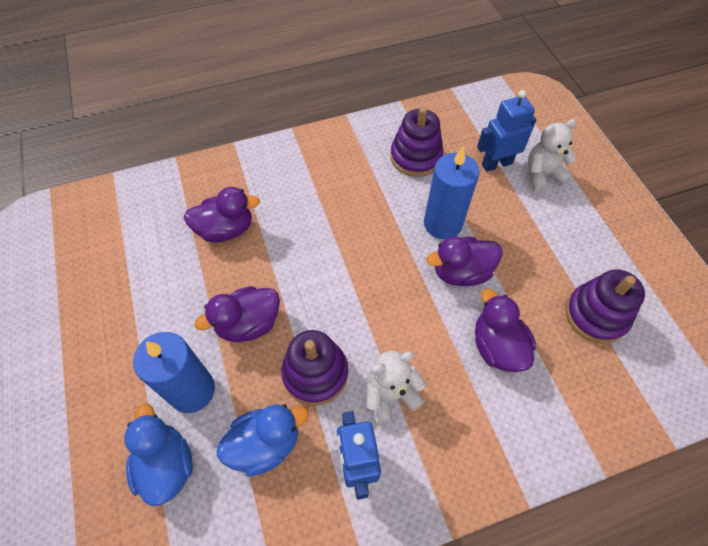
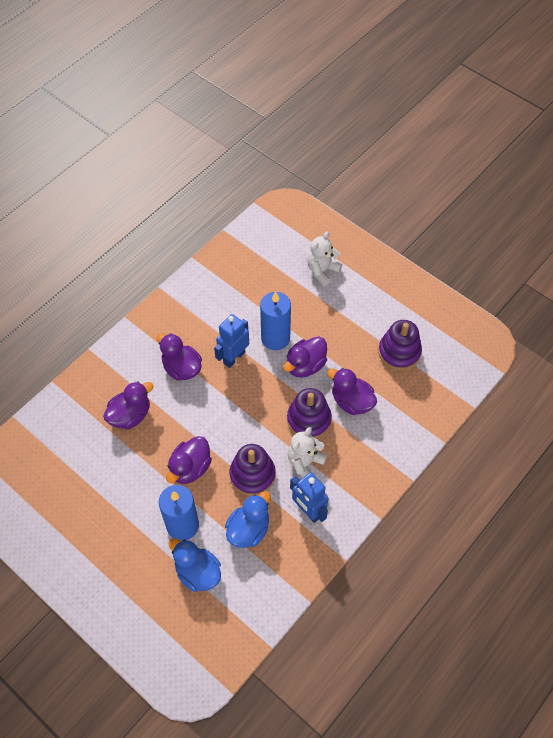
camera: 30 degrees left, 0 degrees up
purple stacking toy [390,107,444,177] -> purple stacking toy moved to [287,388,332,439]
blue robot [477,90,536,172] -> blue robot moved to [214,314,249,368]
none -> purple duck [157,333,202,381]

